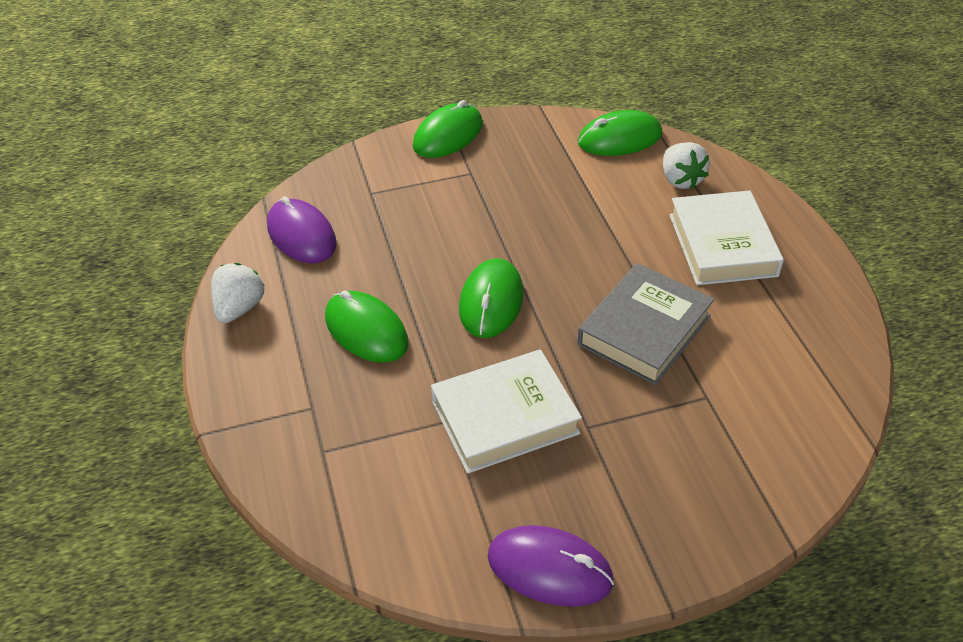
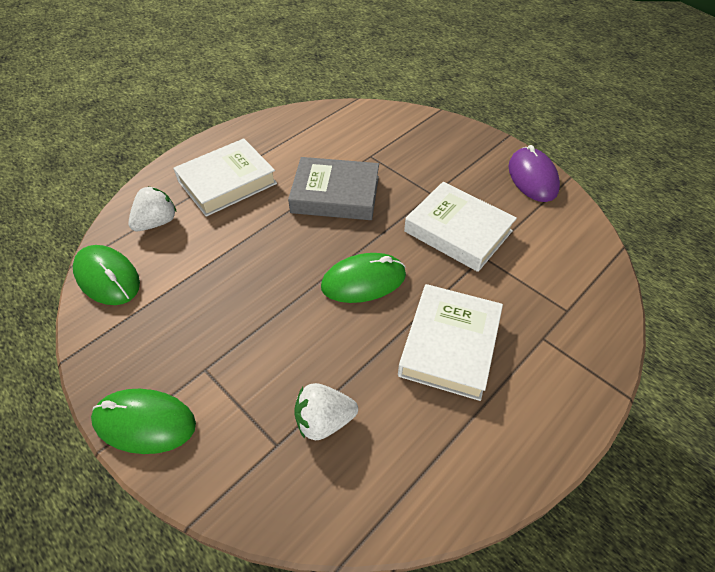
camera: 120 degrees left, 5 degrees up
white strawberry [211,263,265,323] -> white strawberry moved to [294,383,358,440]
purple mouse [267,196,337,263] -> none
green mouse [325,291,409,363] -> white book [398,284,503,401]

